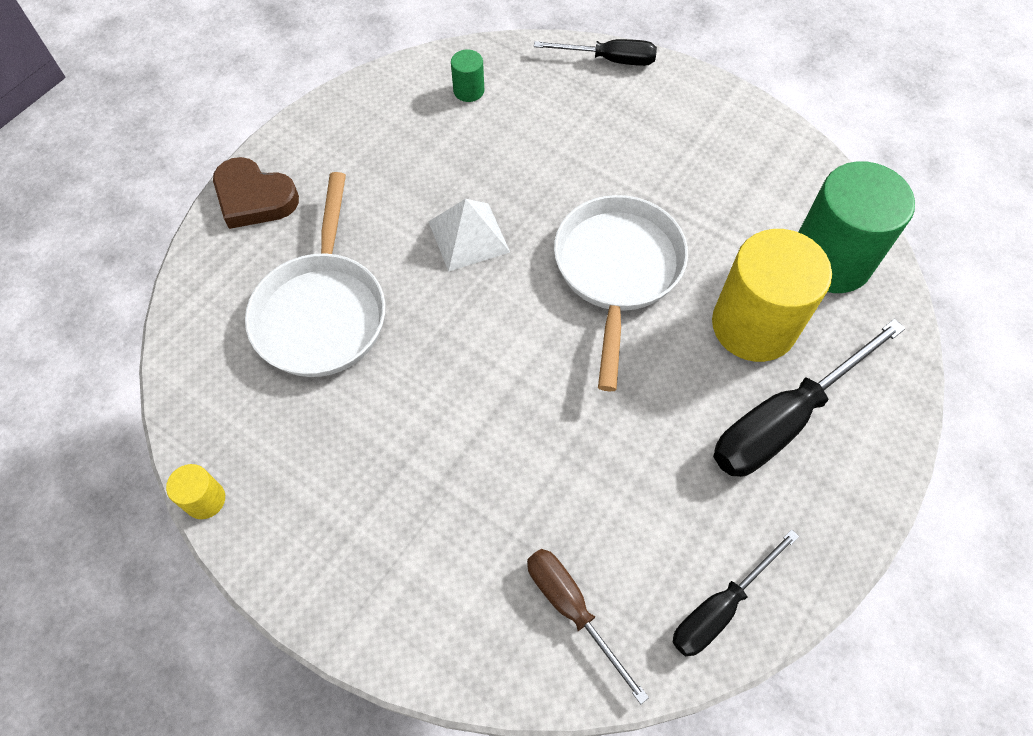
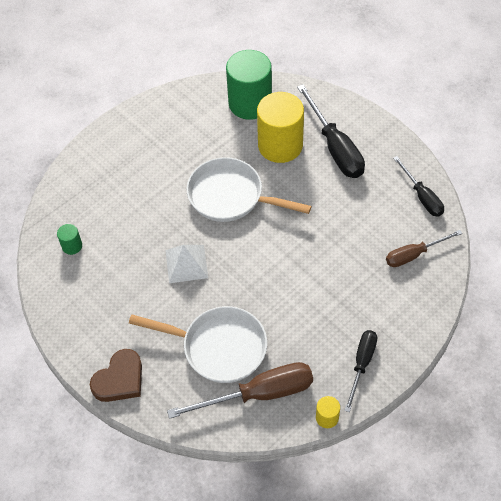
camera: 75 degrees left, 5 degrees down
black screwdriver [534,39,657,66] -> black screwdriver moved to [344,330,377,412]
none -> brown screwdriver [167,362,313,419]

